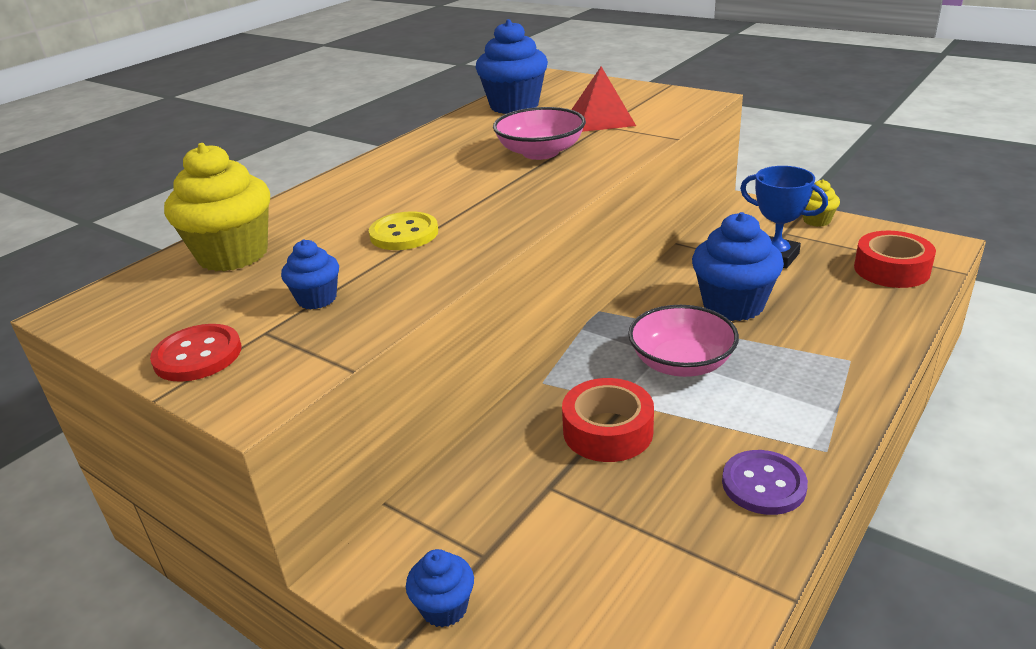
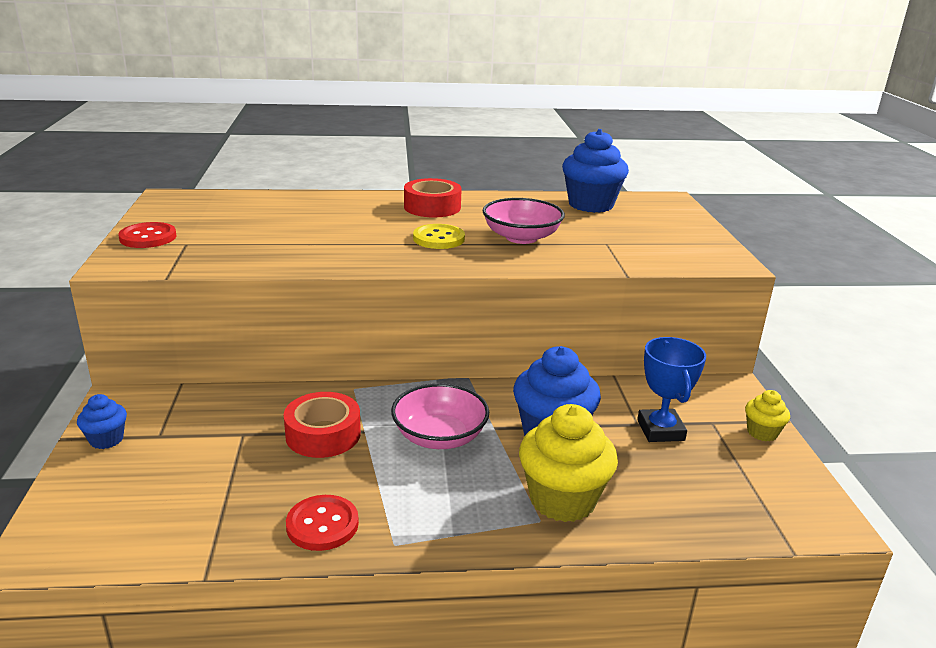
camera: 45 degrees right, 5 degrees down
yellow cupcake [164,143,270,272] -> yellow cupcake moved to [519,404,618,522]
blue cupcake [281,239,339,309] -> none
yellow button [369,211,438,250] -> yellow button moved to [413,224,465,249]
red pyramid [571,67,636,132] -> none
purple button [722,450,808,515] -> red button [286,495,359,551]
red tape [854,231,936,288] -> red tape moved to [404,178,462,217]

